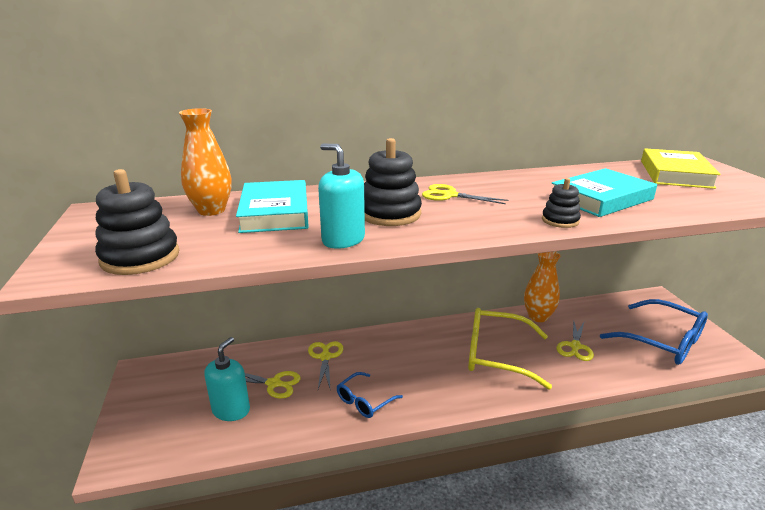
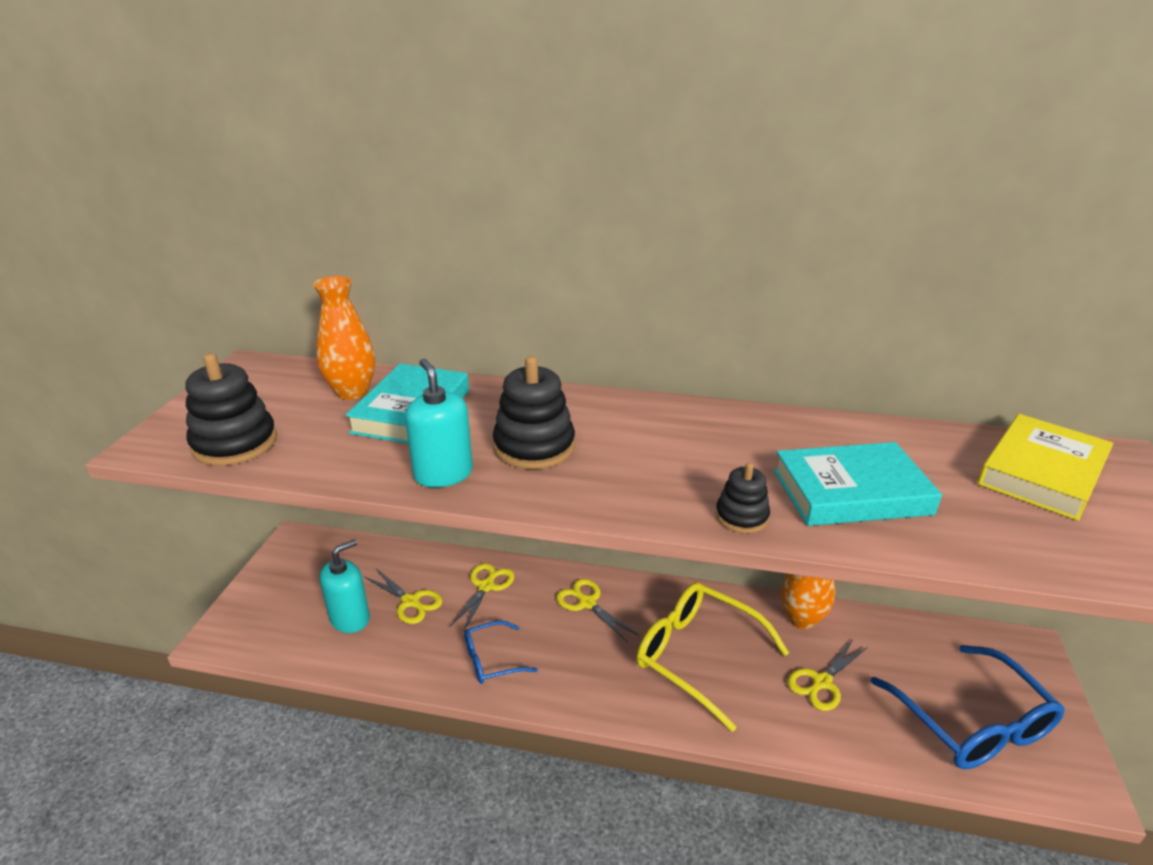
camera: 25 degrees right, 5 degrees up
yellow scissors [422,184,508,204] -> yellow scissors moved to [556,579,639,643]

